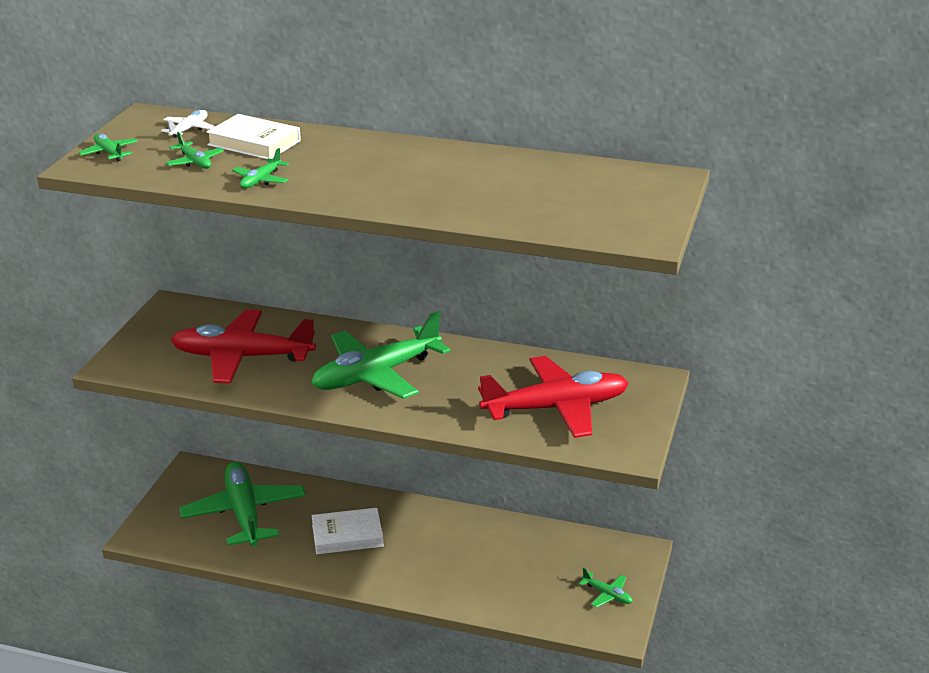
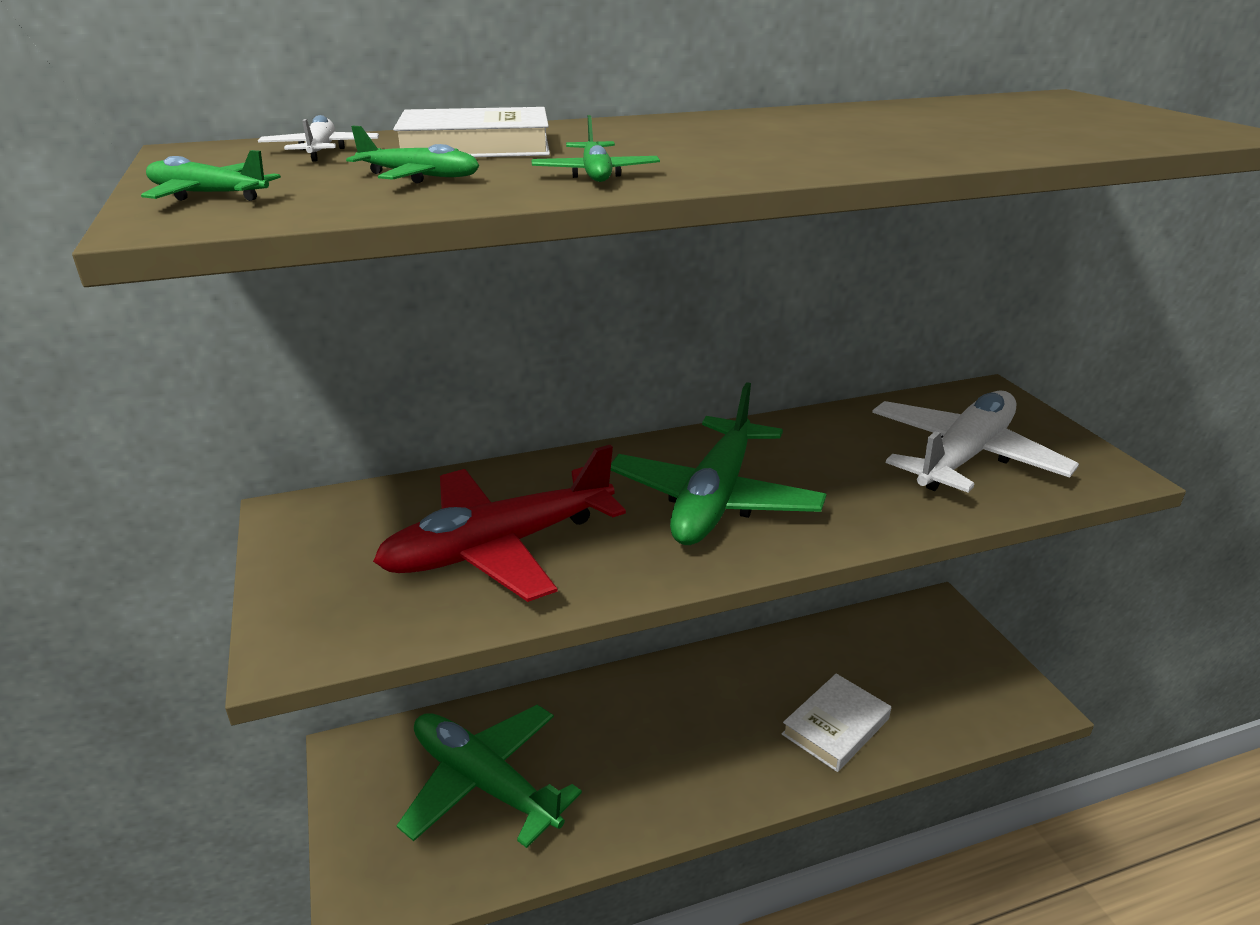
camera: 35 degrees left, 0 degrees up
white book [311,508,384,554] -> white book moved to [782,673,891,772]
red plane [478,356,628,438] -> white plane [872,390,1079,493]
green plane [578,568,633,608] -> none

